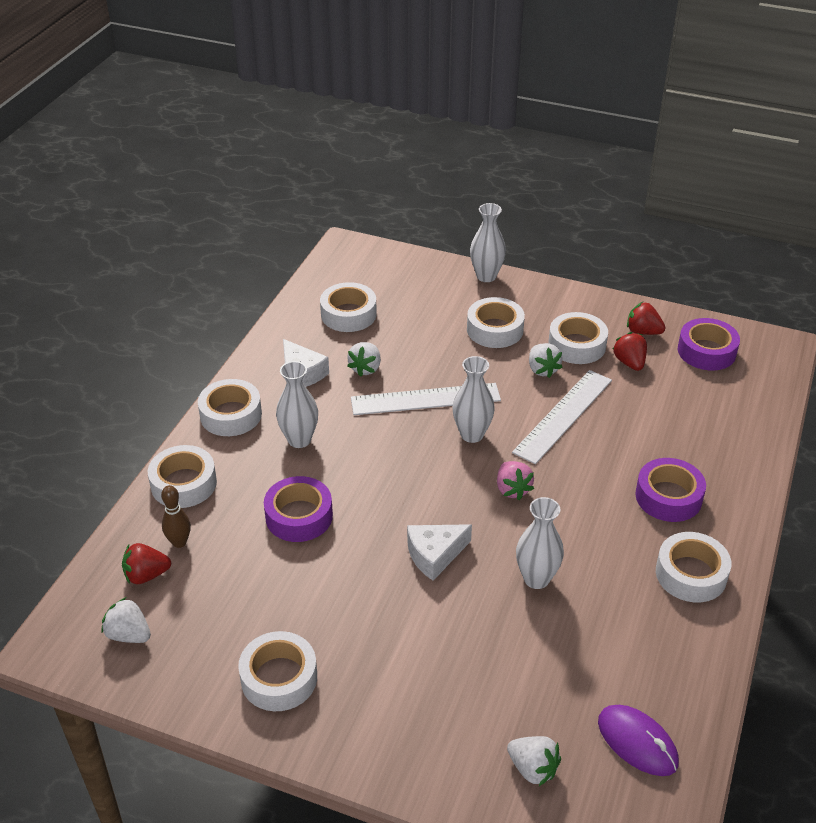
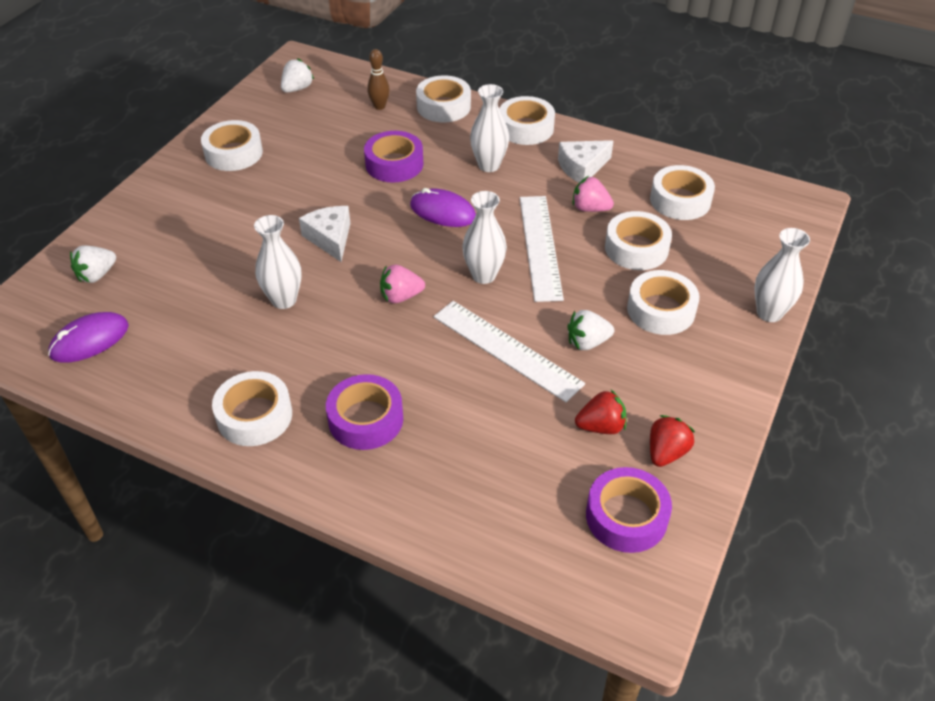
camera: 95 degrees right, 5 degrees up
red strawberry [122,543,171,584] -> none
white strawberry [347,342,381,377] -> pink strawberry [573,176,614,212]
white tape [548,312,608,364] -> white tape moved to [605,211,672,270]
none -> purple mouse [410,188,476,227]

